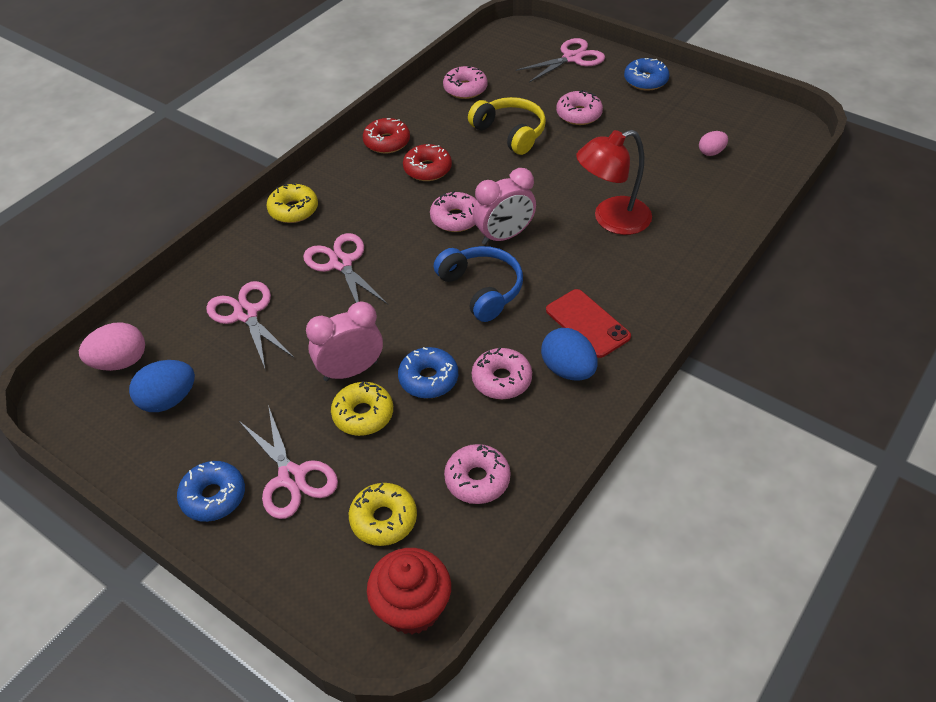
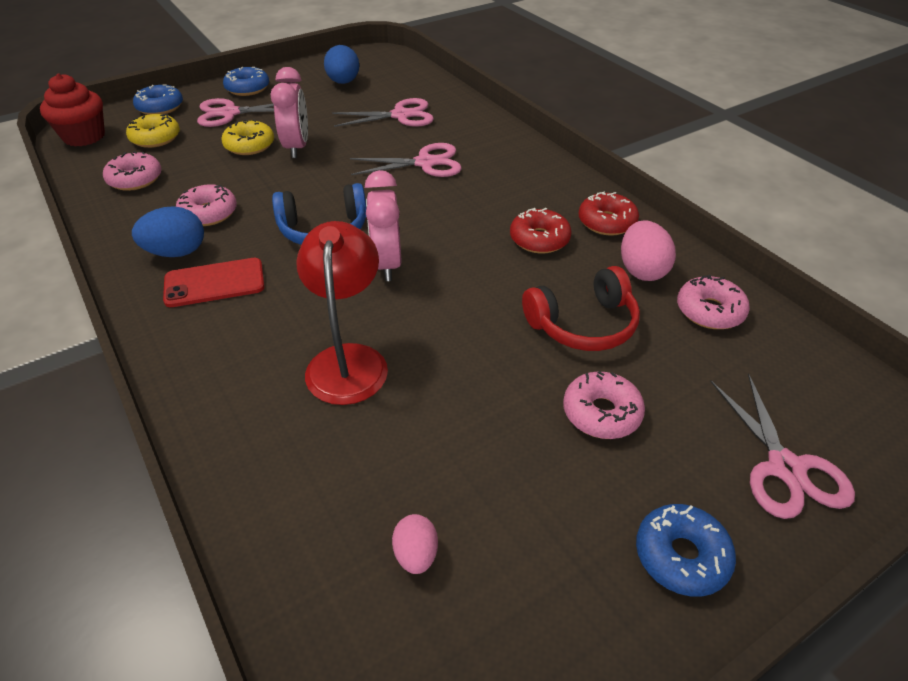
camera: 110 degrees right, 5 degrees down
pink egg [79,322,145,371] -> pink egg moved to [621,220,676,281]
yellow donut [266,183,318,223] -> none
blue donut [398,347,458,398] -> blue donut moved to [133,84,183,115]
pink donut [430,191,476,232] -> none
yellow headphones [468,97,546,155] -> red headphones [522,266,640,351]

